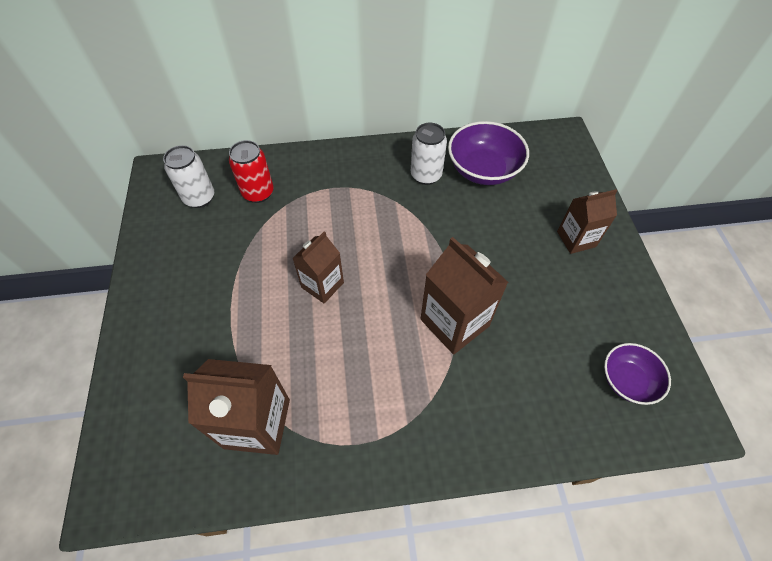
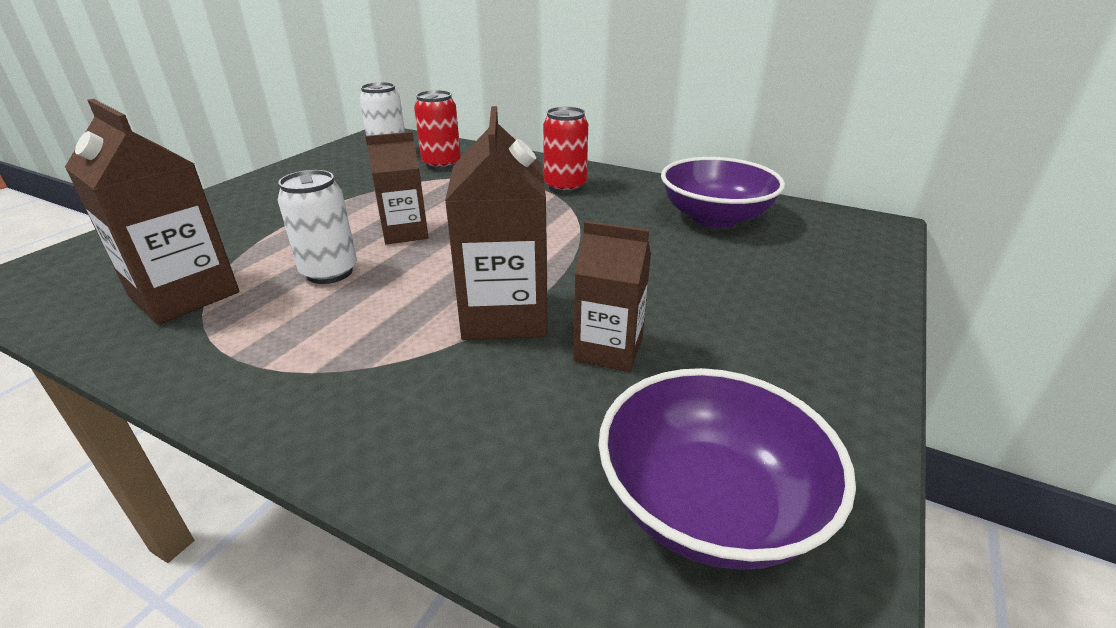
camera: 35 degrees right, 25 degrees down
white can [411,123,447,185] -> white can moved to [278,170,357,284]
brown carton [557,189,618,254] -> brown carton moved to [573,221,651,372]
purple bowl [604,343,671,405] -> purple bowl [598,368,856,570], size x1.61
none -> red can [543,107,588,194]

